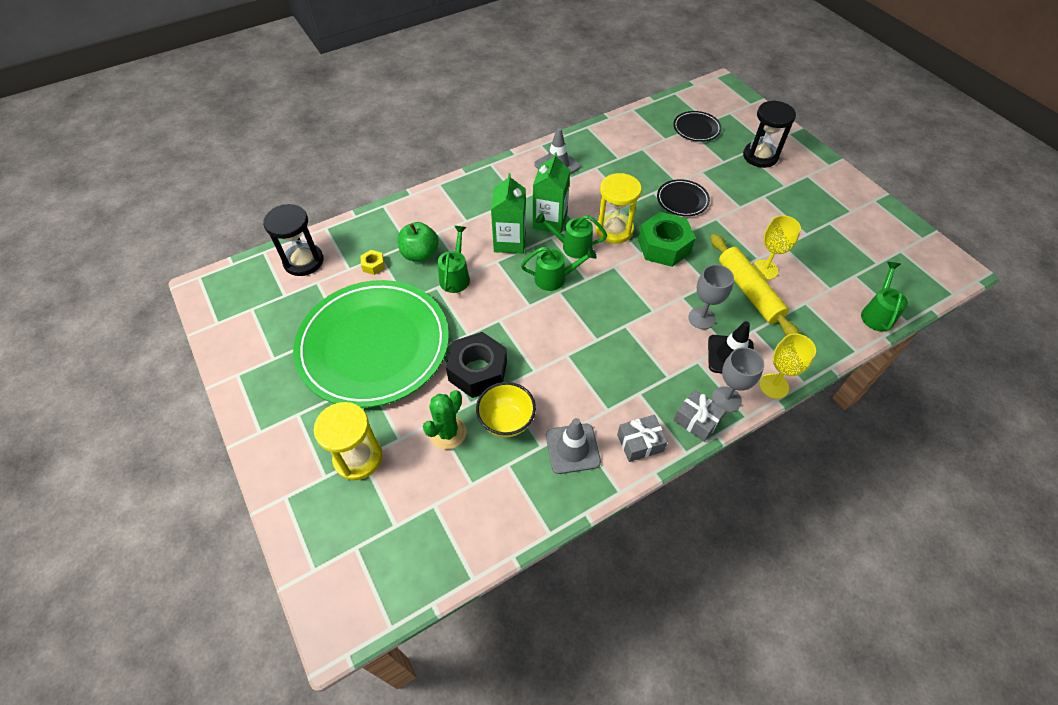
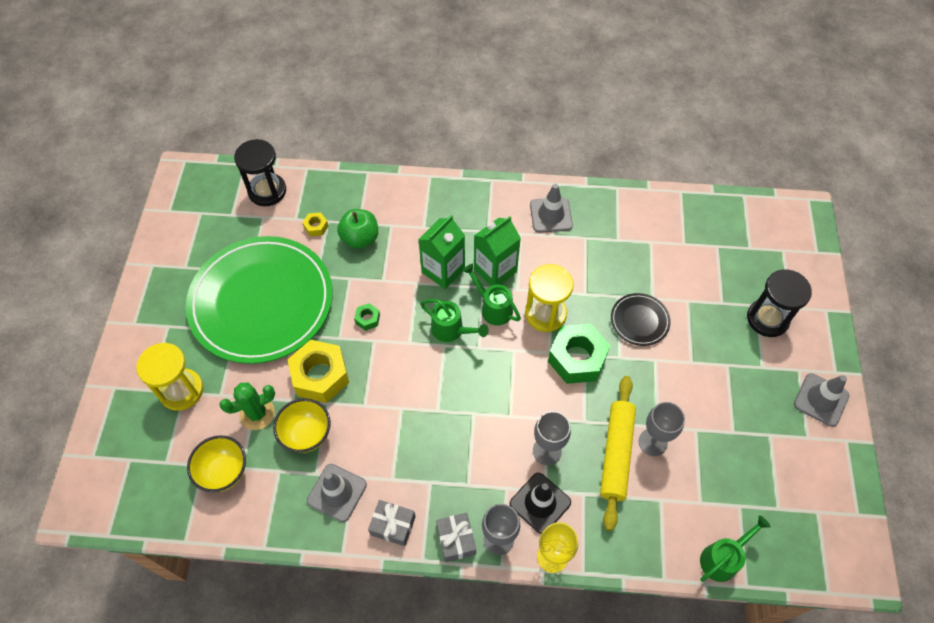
camera: 35 degrees right, 5 degrees up
green watering can [438,226,470,293] -> none
black nut [446,332,507,398] -> yellow nut [287,340,349,403]
black plate [673,111,722,142] -> none
yellow goblet [753,215,801,280] -> grey goblet [639,402,685,456]
none -> yellow bowl [187,435,246,492]
none -> green nut [354,303,380,331]
none -> grey traffic cone [794,373,849,427]

